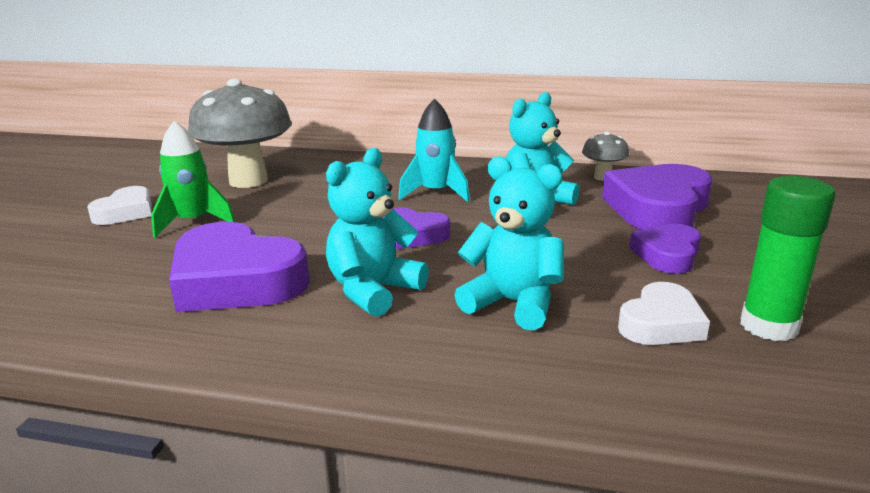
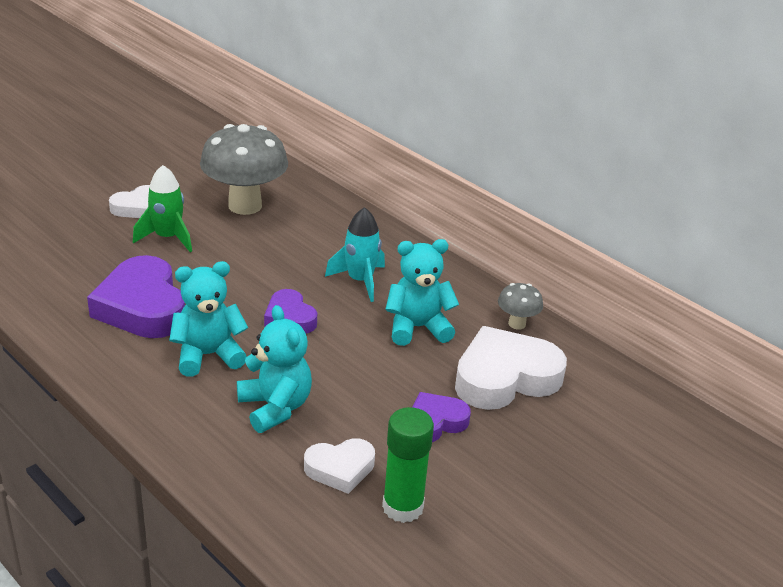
camera: 30 degrees right, 10 degrees up
purple heart [602,164,712,229] -> white heart [455,326,567,410]

